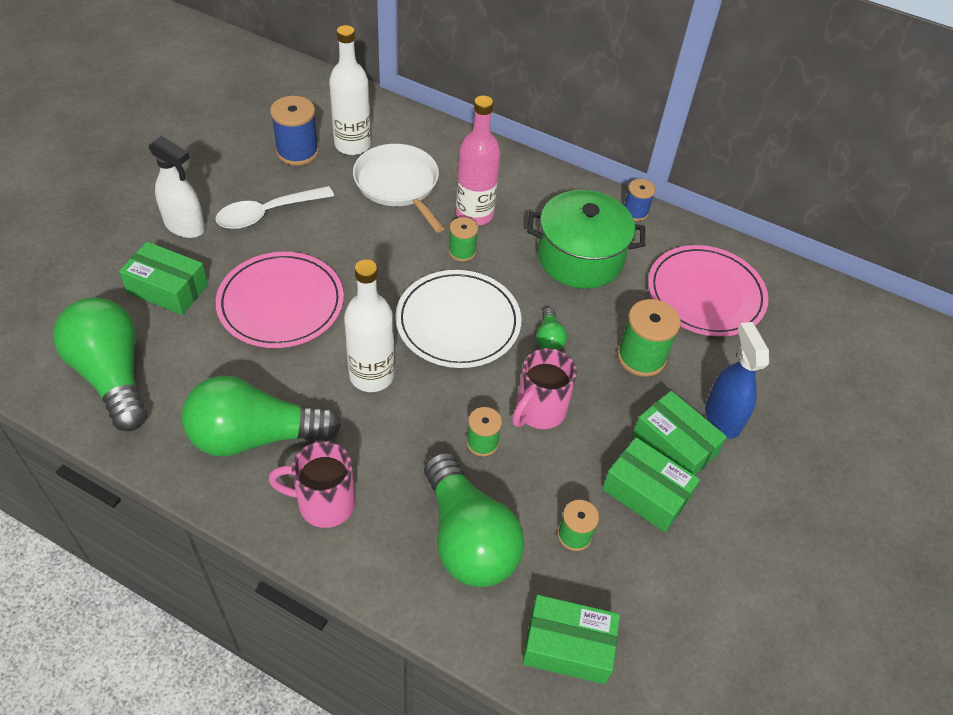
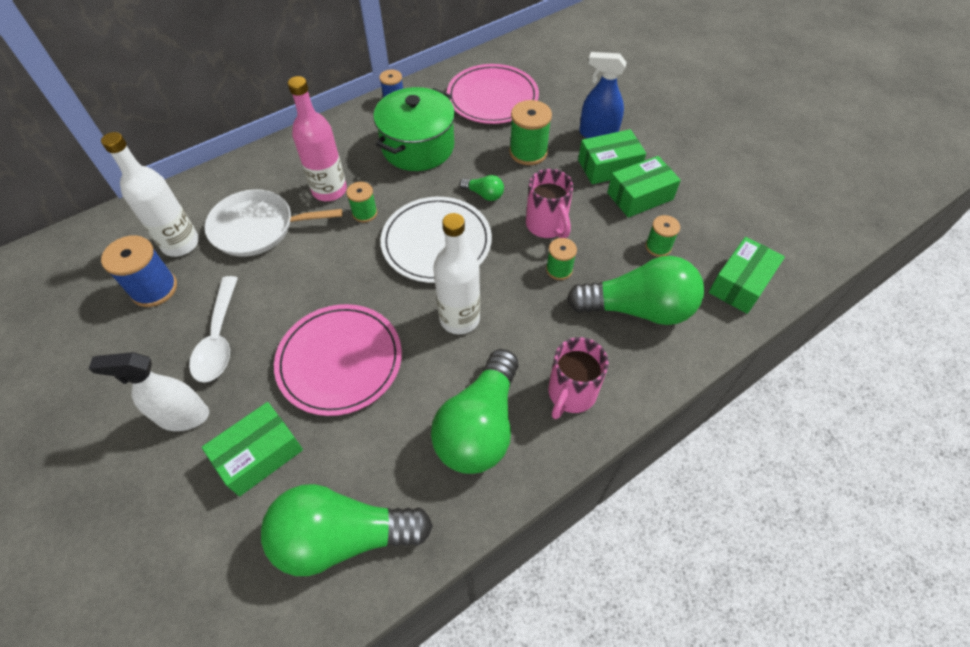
camera: 60 degrees left, 5 degrees up
white spray bottle [148,136,205,238] -> white spray bottle turned 150 degrees counterclockwise [89,352,209,431]

